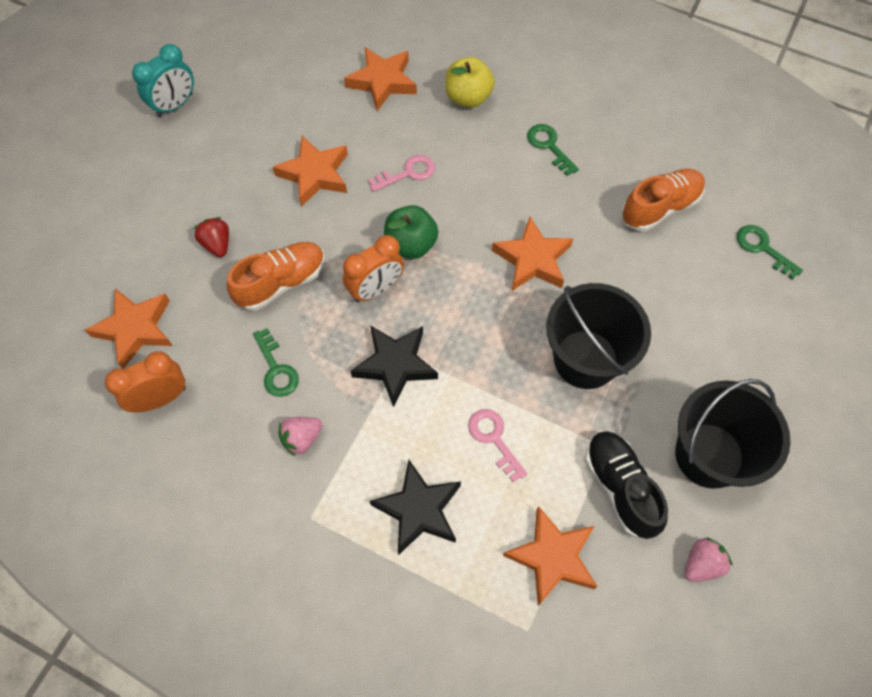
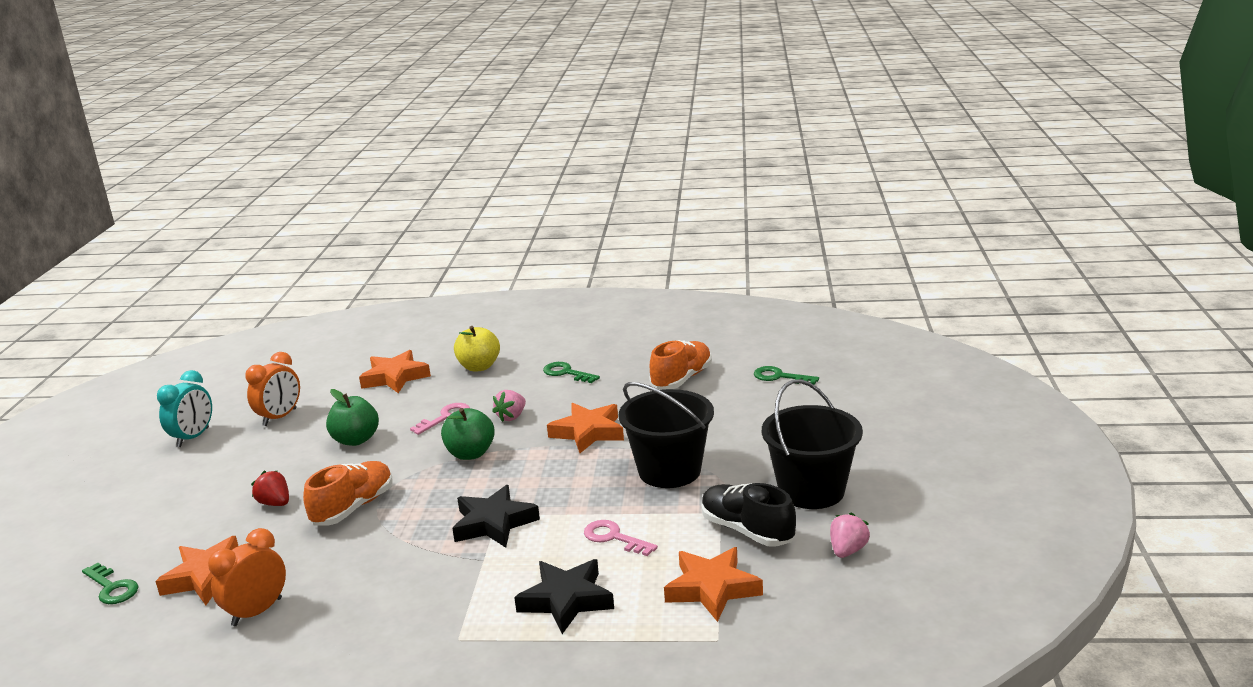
camera: 20 degrees left, 40 degrees down
green key [253,328,299,397] -> green key moved to [82,563,139,604]
orange star [273,136,348,207] -> green apple [326,389,379,446]
pink strawberry [278,417,323,457] -> pink strawberry moved to [492,390,526,422]
orange clock [343,235,404,302] -> orange clock moved to [246,352,300,426]

